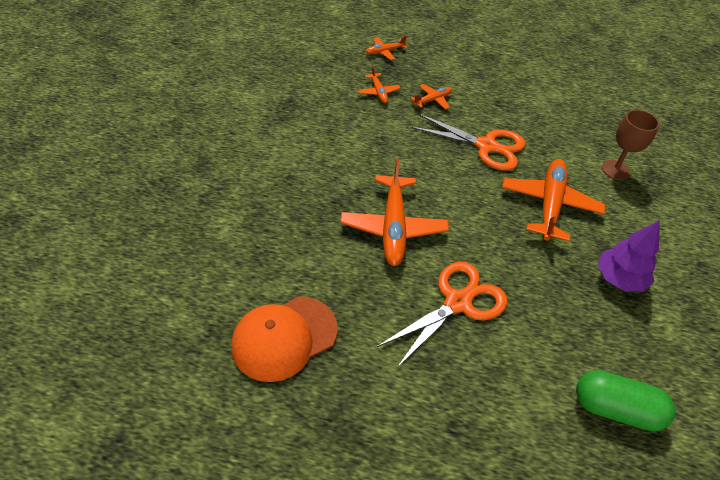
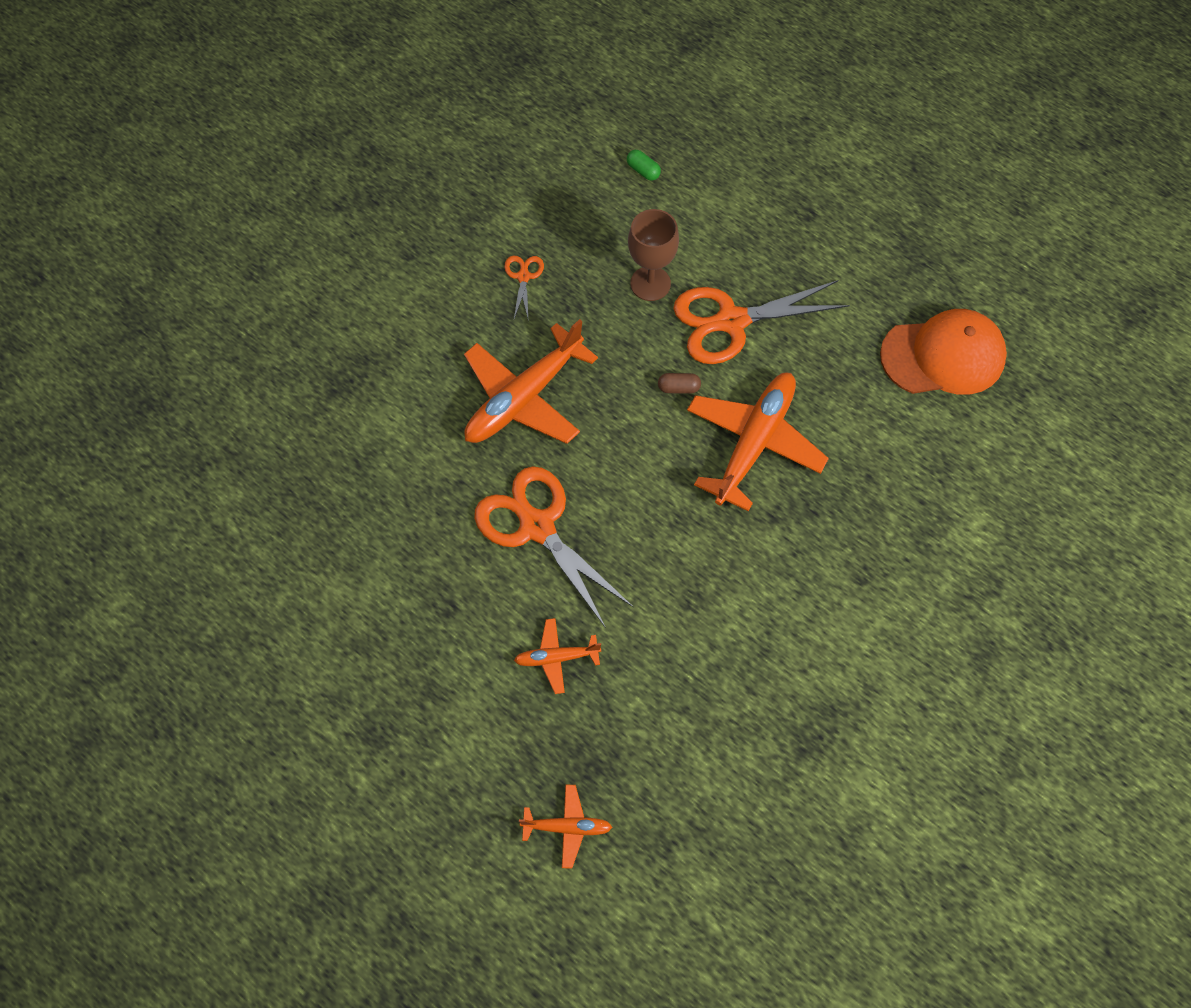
camera: 150 degrees left, 15 degrees up
orange plane [358,65,400,103] -> none
green capsule [576,370,675,431] -> green capsule [627,150,661,181], size x0.43
purple tree [598,220,660,292] -> orange scissors [504,256,544,322]
brown goblet [602,110,659,180] -> brown goblet moved to [628,209,679,301]
none -> brown capsule [658,373,701,394]

